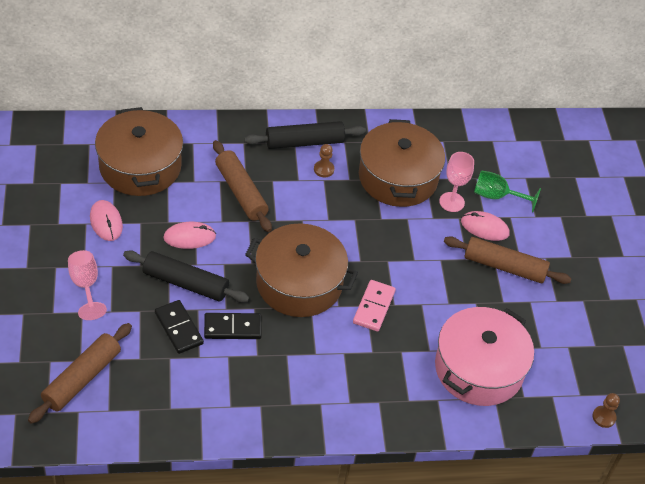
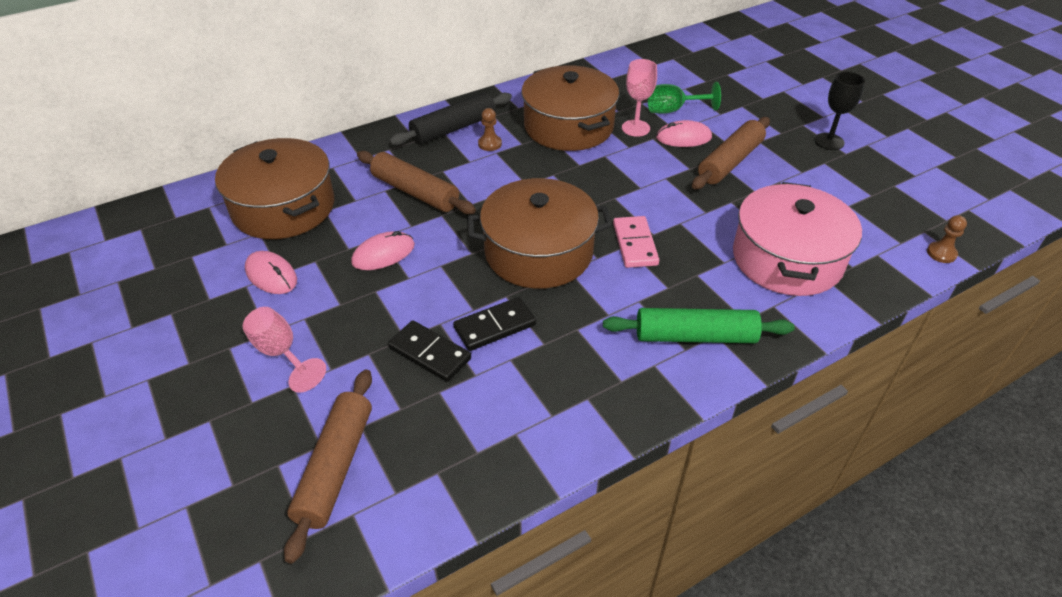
camera: 20 degrees left, 5 degrees down
black rolling pin [123,250,249,303] -> none
brown rolling pin [444,236,571,284] -> brown rolling pin turned 45 degrees counterclockwise [692,117,770,189]
none -> green rolling pin [603,308,795,343]
none -> black goblet [814,72,865,150]

